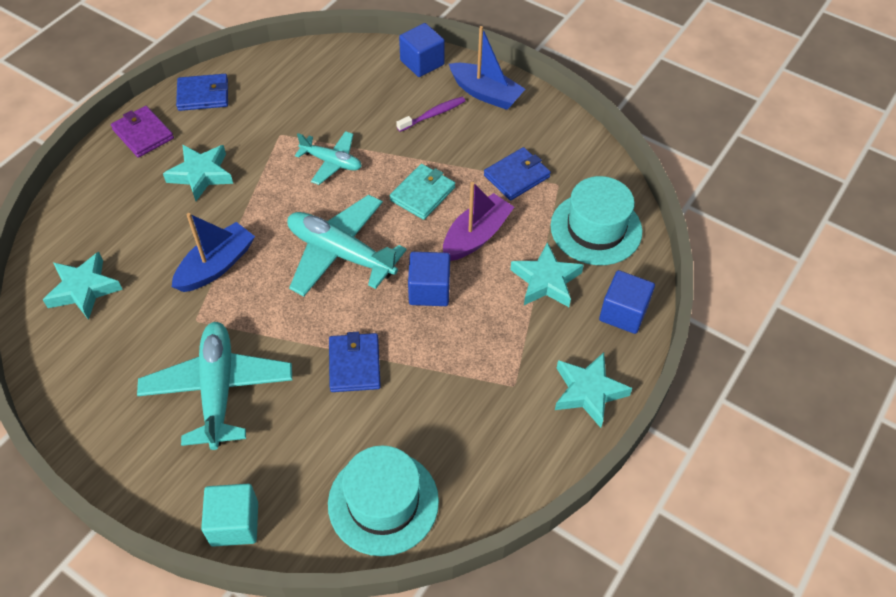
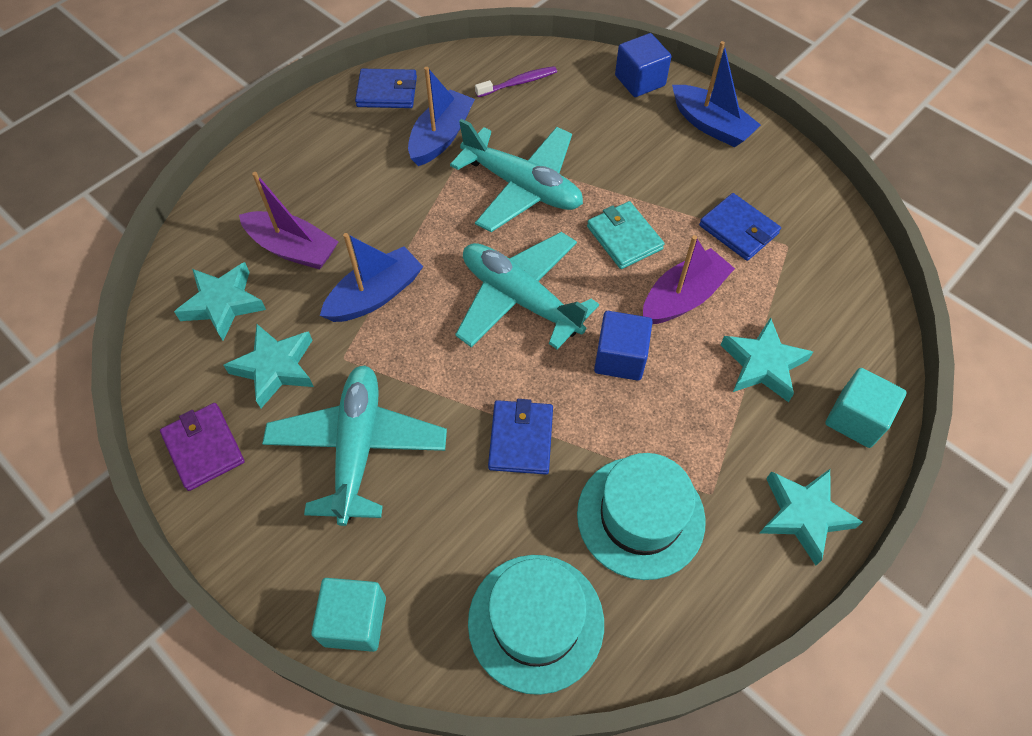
camera: 10 degrees right, 5 degrees up
purple wallet [111,106,174,158] -> purple wallet moved to [160,403,245,491]
turquoise star [163,144,233,201] -> turquoise star moved to [223,324,314,408]
turquoise plane [295,131,362,185] -> turquoise plane [450,119,583,232], size x1.73
turquoise wallet [390,164,455,220] -> turquoise wallet turned 75 degrees counterclockwise [587,201,664,269]
purple toothbrush [396,97,465,132] -> purple toothbrush moved to [475,66,557,97]
blue wallet [484,147,551,201] -> blue wallet turned 75 degrees clockwise [699,193,781,261]
turquoise hat [551,176,643,265] -> turquoise hat moved to [577,453,706,580]
blue cube [599,270,655,334] -> turquoise cube [825,368,907,448]
none -> purple boat [239,172,339,270]
none -> blue boat [408,67,475,166]

